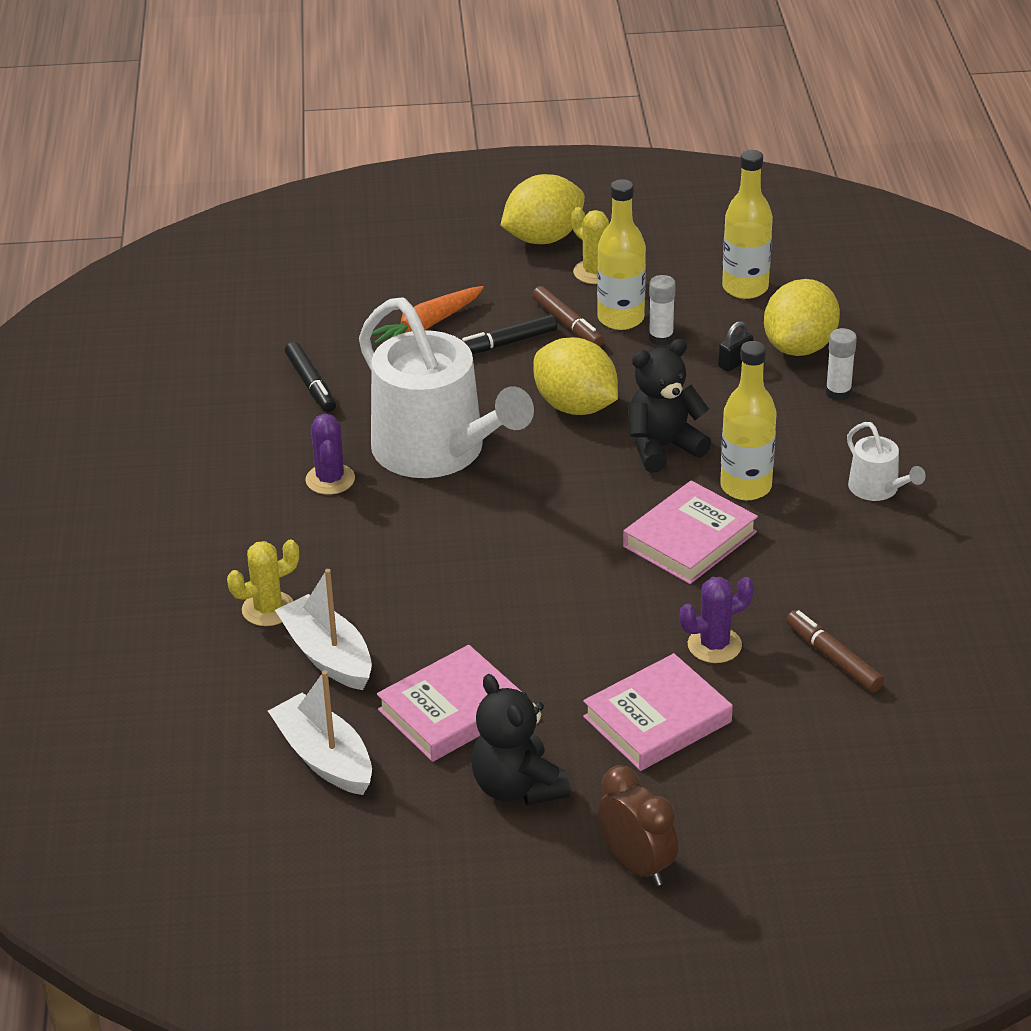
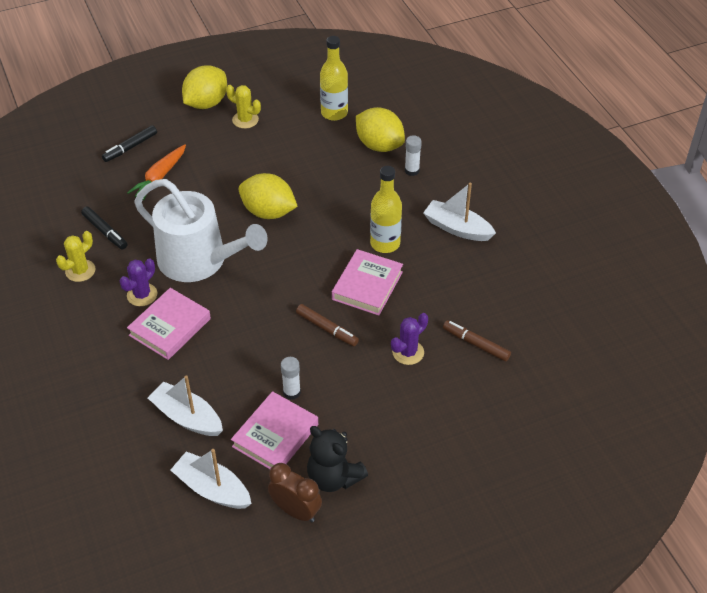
camera: 20 degrees left, 10 degrees up
yellow cactus [227,539,299,626] -> yellow cactus moved to [56,231,96,282]
purple cactus [305,413,355,495] -> purple cactus turned 60 degrees clockwise [119,258,157,306]
black marker [462,315,557,354] -> black marker moved to [102,125,157,162]
brown marker [532,286,604,347] -> brown marker moved to [296,304,359,346]
pink book [583,653,733,771] -> pink book moved to [127,288,211,360]
yellow bottle [597,179,646,330] -> none
brown clock [598,765,678,886] -> brown clock moved to [268,463,322,522]
black teddy bear [628,339,712,473] -> none
white glue stick [649,275,676,346] -> white glue stick moved to [281,357,301,400]
black padlock [718,321,753,372] -> none
yellow lemon [764,279,840,356] -> yellow lemon turned 60 degrees counterclockwise [356,107,405,152]
white watering can [847,422,926,501] -> white boat [423,183,496,241]

